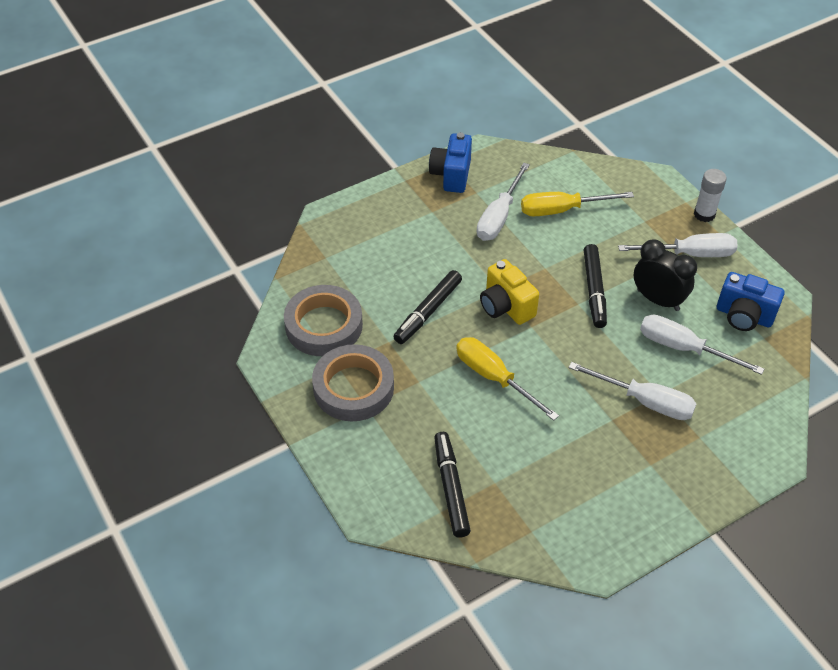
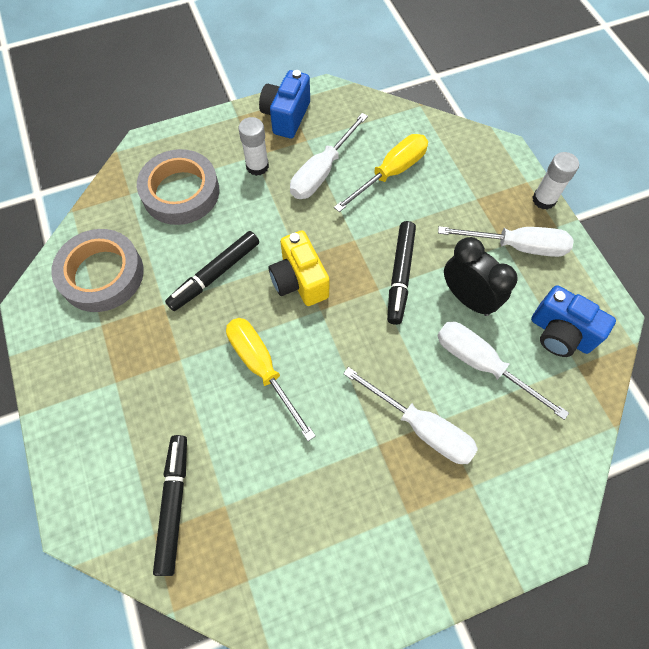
camera: 10 degrees right, 15 degrees up
grey tape [312,344,394,421] -> grey tape moved to [137,149,219,225]
yellow screwdriver [521,192,634,216] -> yellow screwdriver turned 135 degrees clockwise [334,134,428,212]
none -> white glue stick [238,117,269,176]

